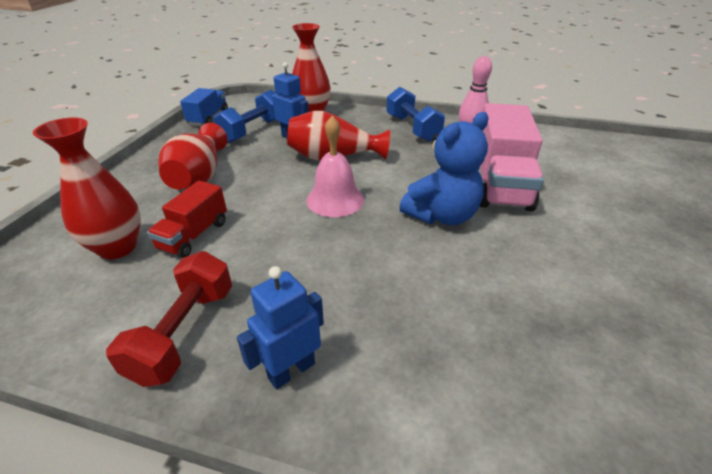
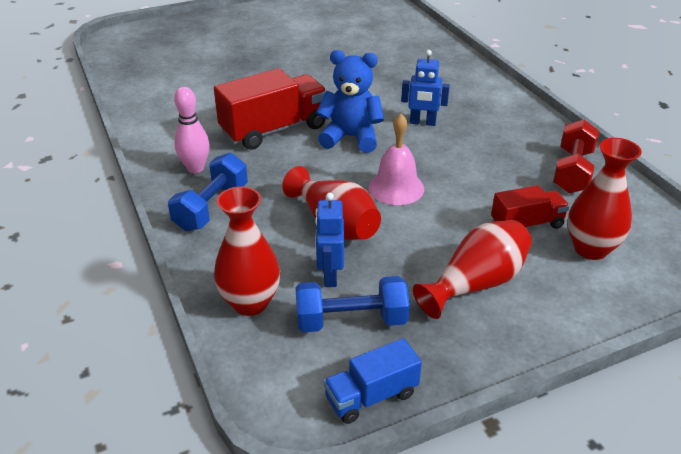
camera: 130 degrees left, 0 degrees up
red dumbbell [106,251,232,387] -> red dumbbell turned 45 degrees counterclockwise [553,120,599,193]
blue robot [237,266,324,390] -> blue robot moved to [401,50,450,126]
pink truck [480,103,544,211] -> red truck [214,68,327,150]

